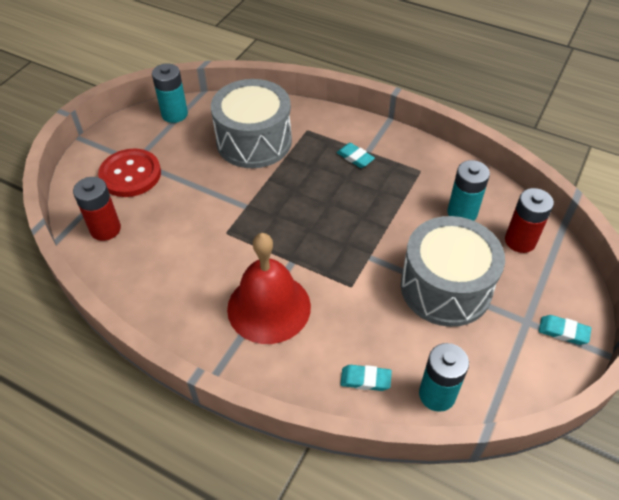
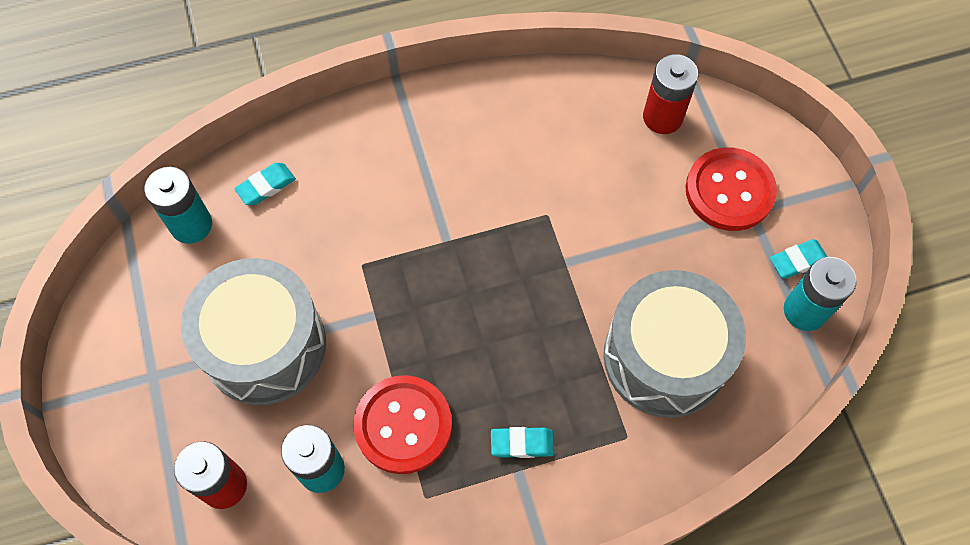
camera: 135 degrees right, 15 degrees up
red bell [227,233,311,344] -> none
turquoise eraser [539,315,591,345] -> turquoise eraser moved to [770,239,827,279]
none -> red button [354,375,452,474]

